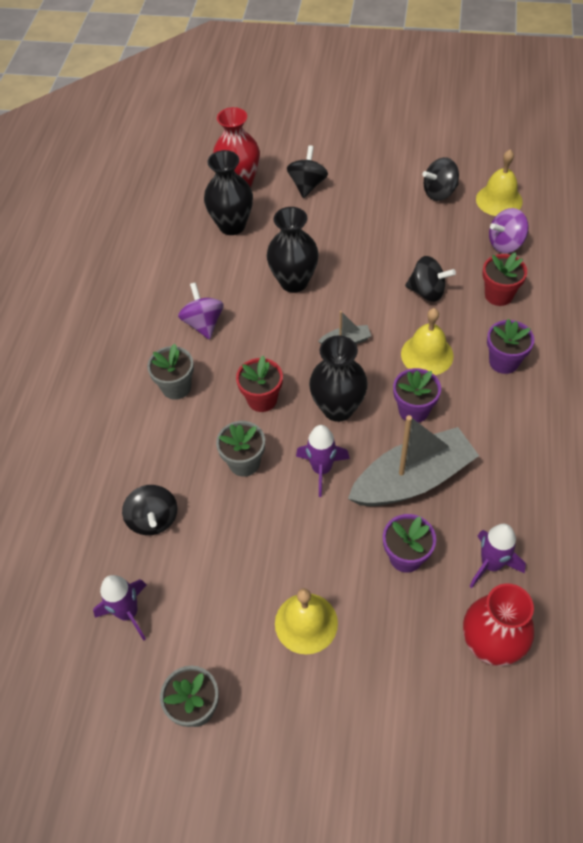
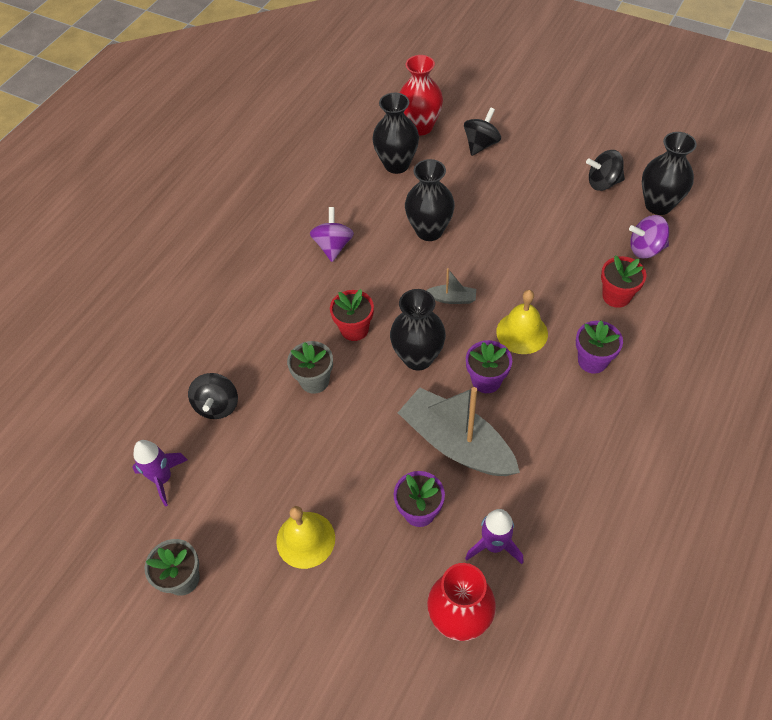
camera: 20 degrees right, 0 degrees up
grey flower pot [147,344,194,400] -> none
purple rocket [296,425,350,497] -> none
grey boat [348,415,479,506] -> grey boat turned 135 degrees counterclockwise [398,387,520,476]
black spinning top [405,256,456,302] -> none
yellow bell [476,150,523,216] -> black vase [642,132,697,215]

